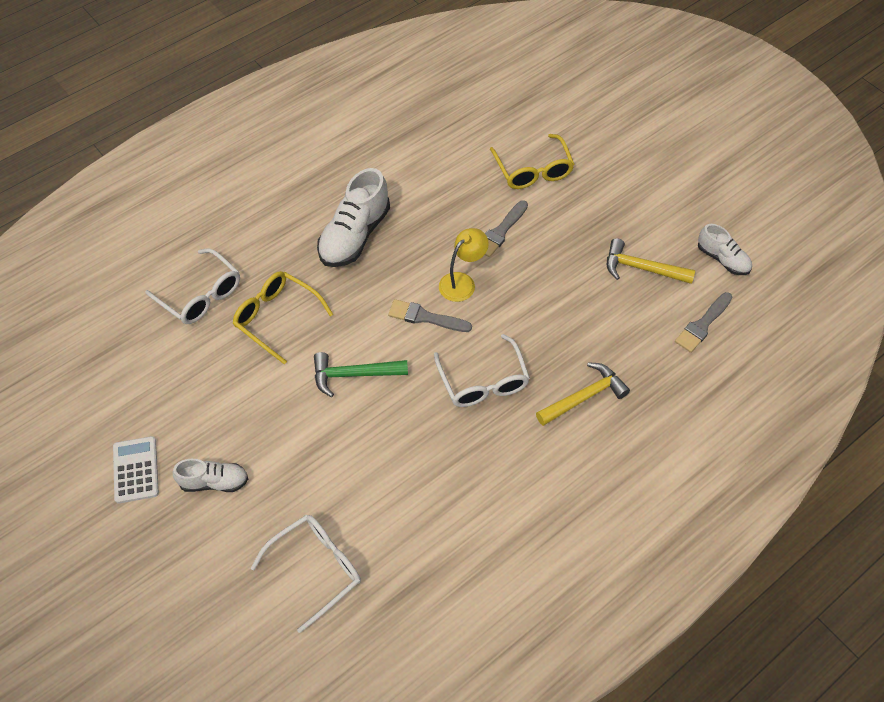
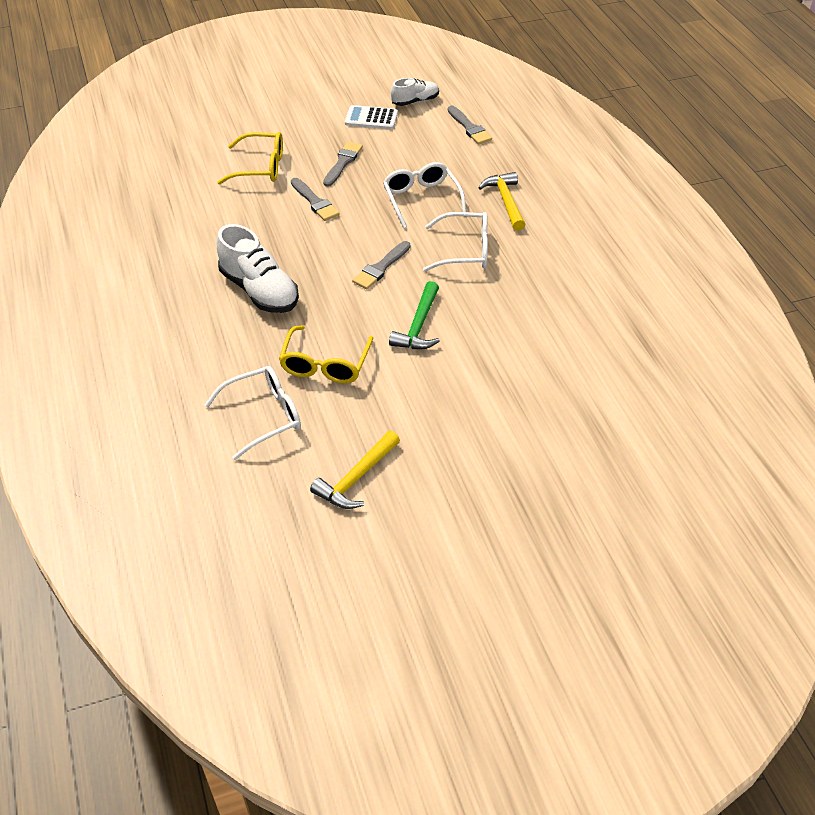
camera: 70 degrees left, 10 degrees down
white calculator [113,436,159,503] -> white calculator moved to [345,105,398,130]
white shoe [172,459,248,492] -> none
yellow glasses [233,271,333,365] -> yellow glasses turned 45 degrees counterclockwise [279,325,373,384]
white glasses [250,515,361,633] -> white glasses moved to [383,162,466,228]
yellow lamp [439,228,489,302] -> none
yellow hammer [607,238,695,284] -> yellow hammer moved to [310,431,400,509]
none -> grey brush [323,142,363,187]

